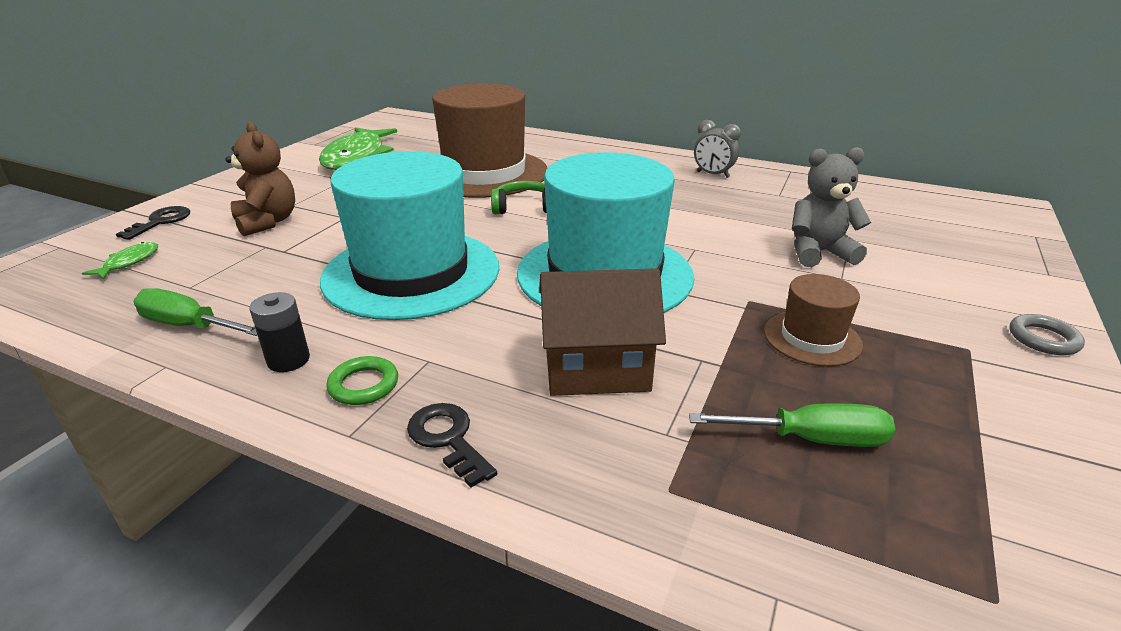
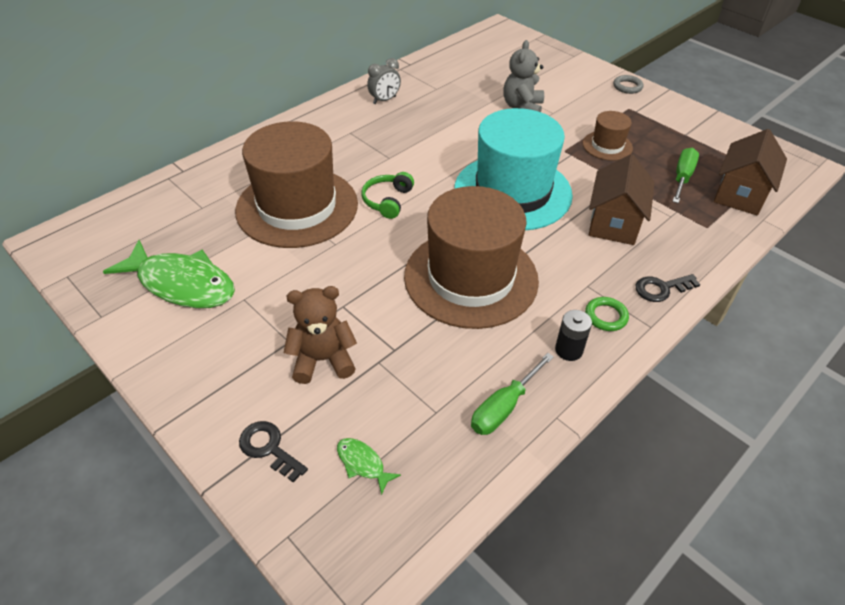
camera: 70 degrees left, 15 degrees up
turquoise hat [320,151,499,320] -> brown hat [404,186,539,329]
none -> brown house [714,129,787,216]

